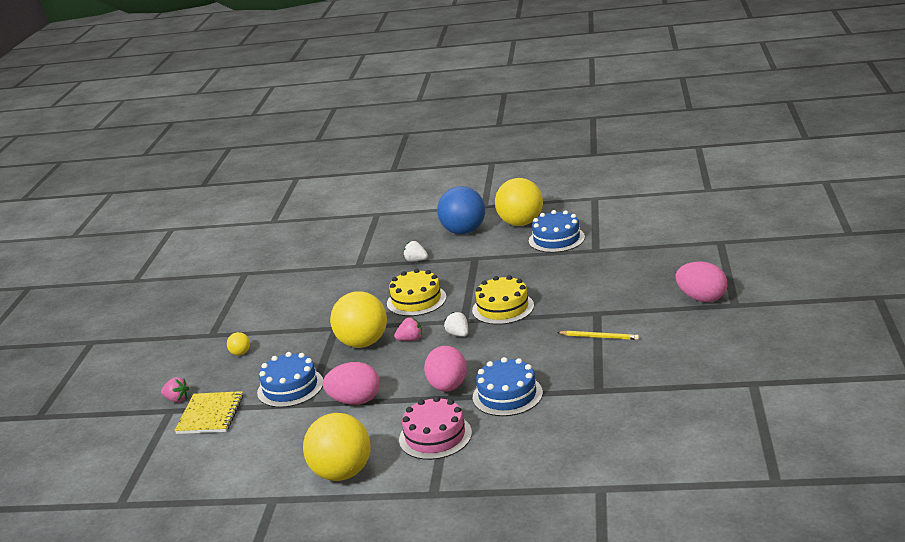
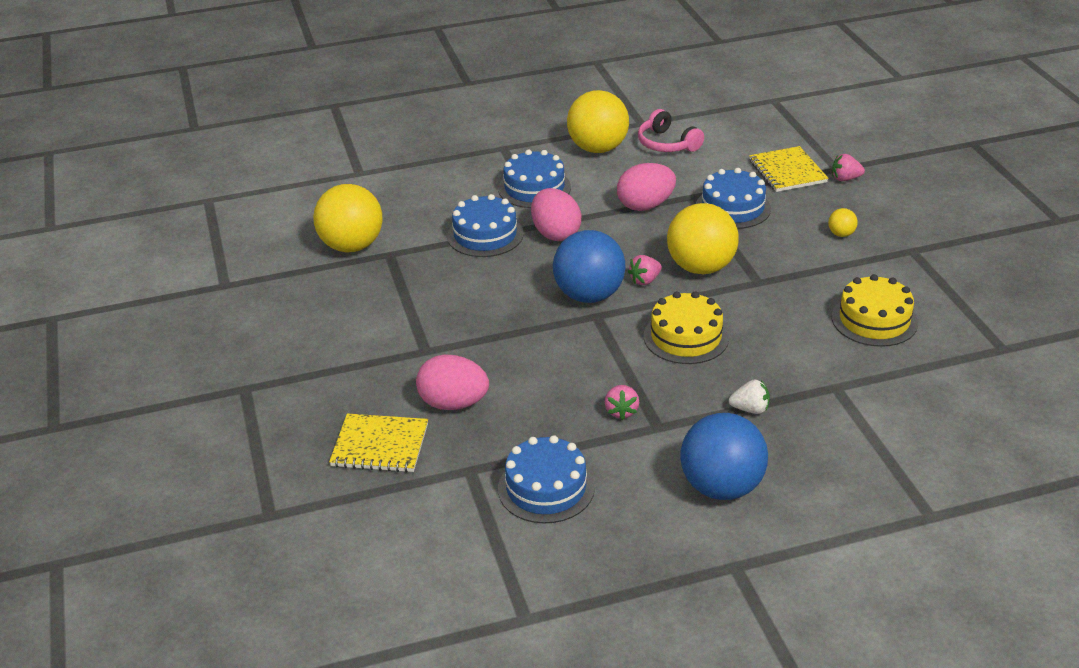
camera: 155 degrees right, 10 degrees up
pink cake [399,396,472,460] -> blue cake [498,149,571,208]
white strawberry [444,312,468,337] -> blue ball [553,230,625,303]
yellow cake [472,275,534,325] -> yellow cake moved to [832,274,918,347]
yellow ball [495,178,543,226] -> yellow ball moved to [313,184,383,252]
yellow pencil [557,331,639,340] -> none
pink egg [676,261,727,302] -> pink egg moved to [416,354,489,410]
none -> yellow notebook [329,413,428,473]
none -> pink strawberry [605,385,639,420]
none -> pink headphones [638,109,704,152]

